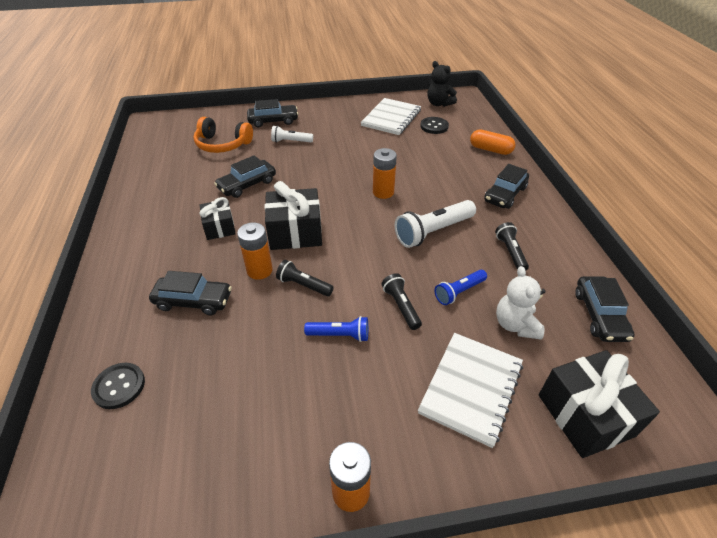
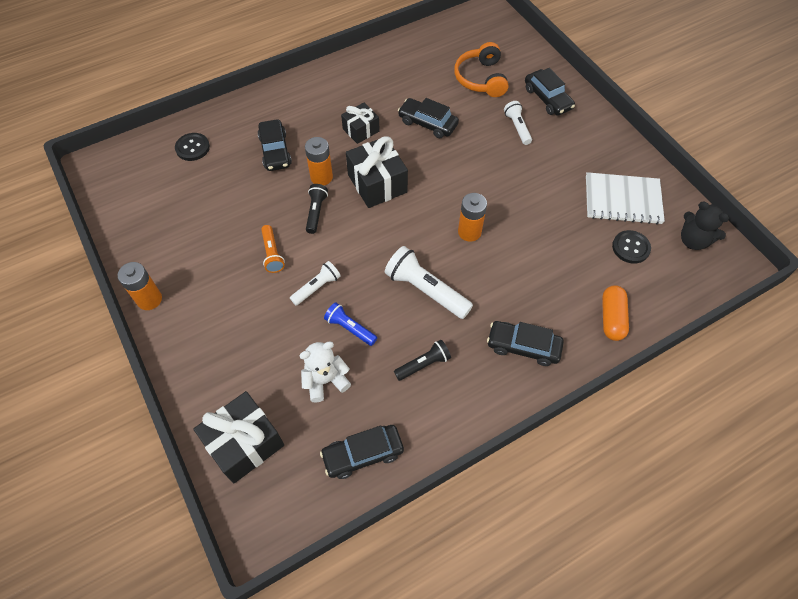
camera: 70 degrees right, 15 degrees up
blue flashlight [304,316,368,342] -> orange flashlight [261,225,285,273]
black flashlight [382,273,422,330] -> white flashlight [290,261,341,305]
white notebook [418,333,523,448] -> none
black teddy bear [427,61,457,107] -> black teddy bear turned 75 degrees counterclockwise [681,202,729,250]

